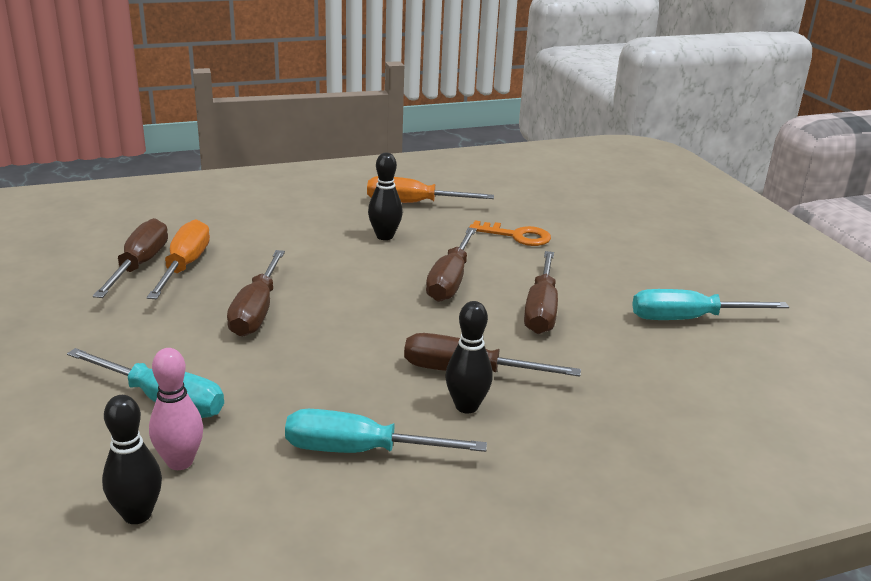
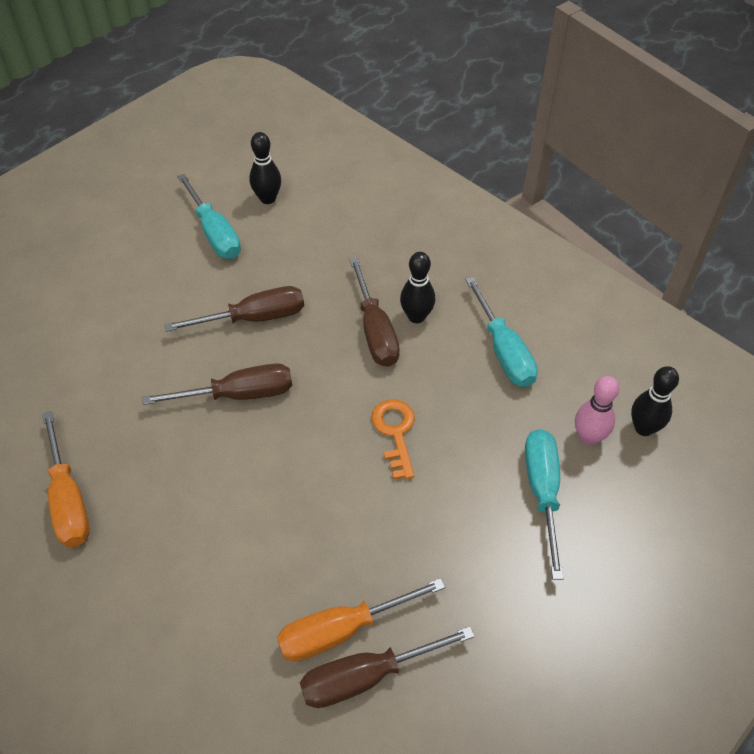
camera: 115 degrees left, 25 degrees up
brown screwdriver [227,250,285,337] -> none
black bowling pin [368,153,403,240] -> black bowling pin moved to [249,132,281,204]
orange key [469,221,551,246] -> orange key moved to [371,399,415,479]

